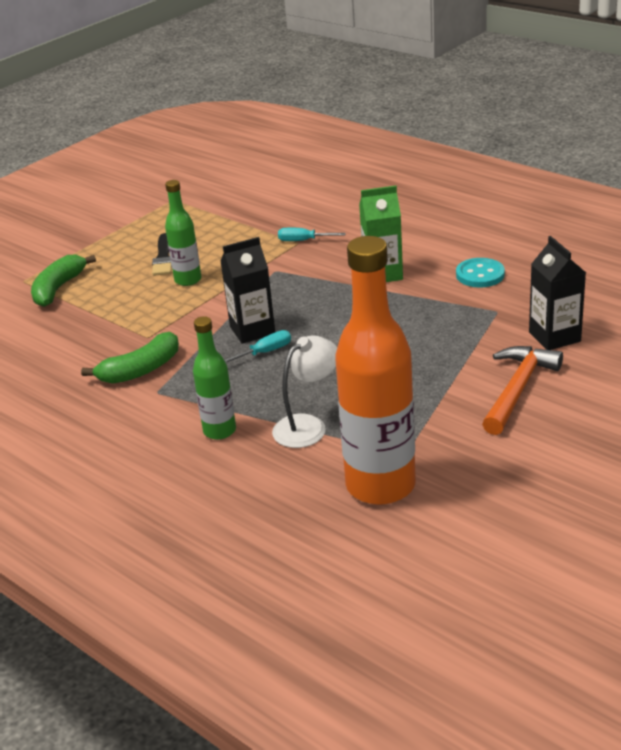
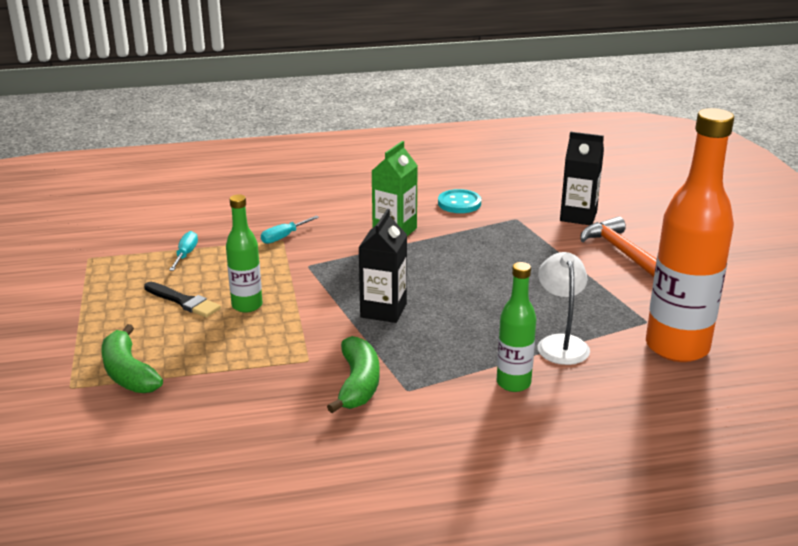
camera: 55 degrees left, 5 degrees down
turquoise screwdriver [224,330,291,363] -> turquoise screwdriver moved to [169,231,198,271]

